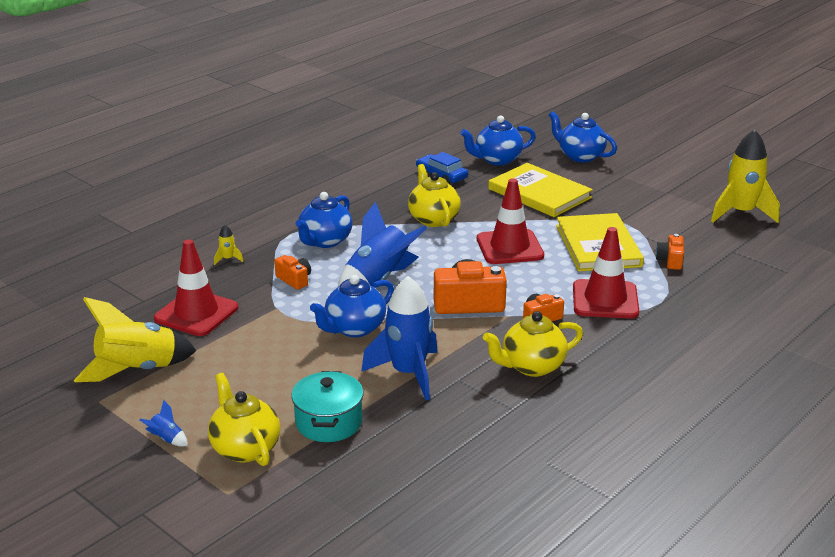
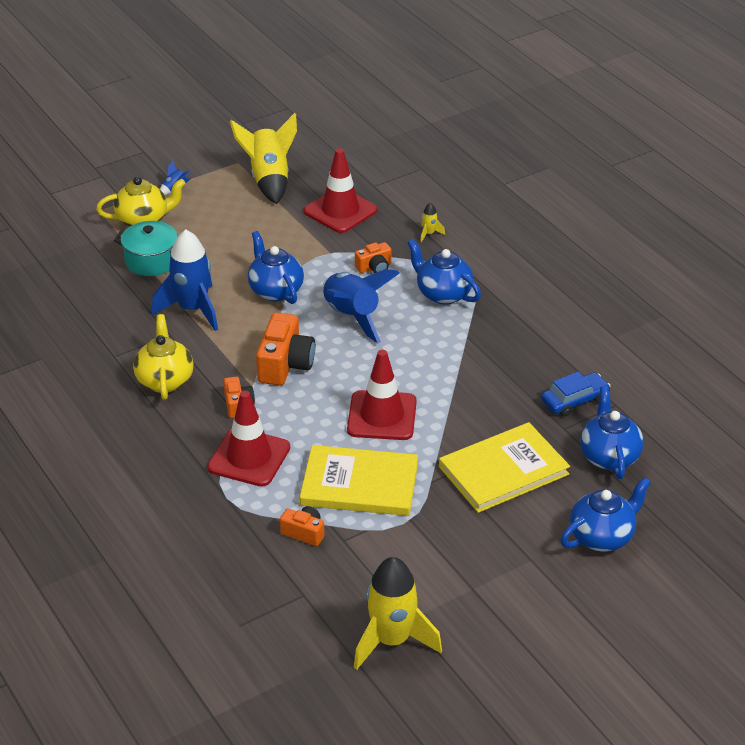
camera: 105 degrees right, 10 degrees up
yellow teapot [408,164,461,227] -> none

